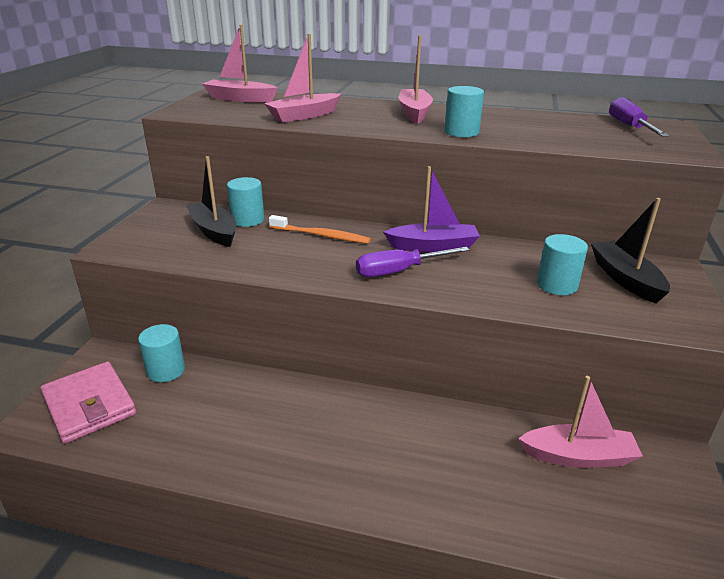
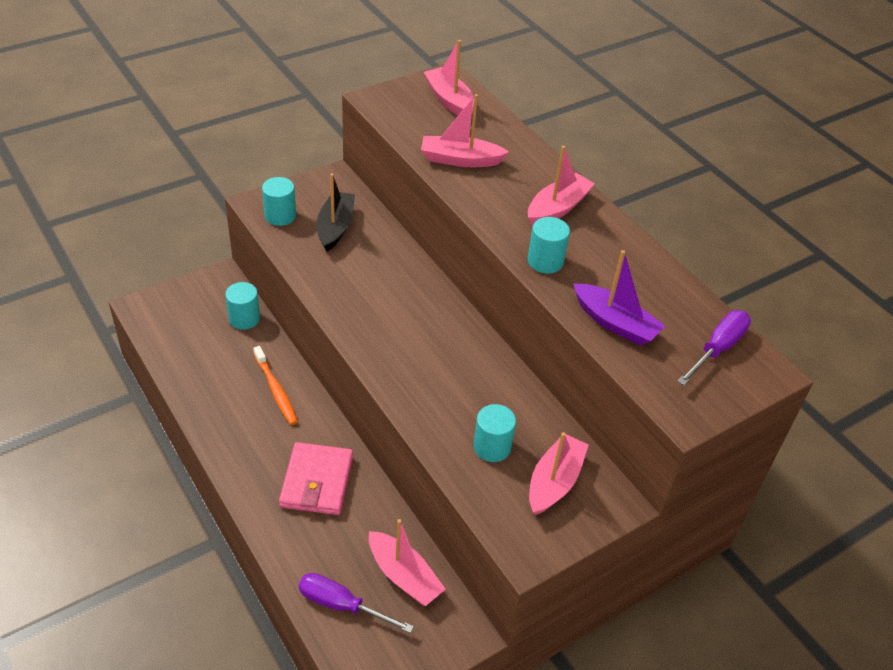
camera: 40 degrees right, 15 degrees up
pink wallet [41,362,136,444] -> pink wallet moved to [279,442,353,515]
turquoise cylinder [227,177,264,227] -> turquoise cylinder moved to [262,177,296,226]
orange toothbrush [269,215,371,244] -> orange toothbrush moved to [253,346,298,425]
purple screwdriver [356,246,470,277] -> purple screwdriver moved to [299,573,414,633]
purple boat [383,166,480,252] -> purple boat moved to [573,250,665,346]
black boat [591,198,670,304] -> pink boat [529,432,589,515]

